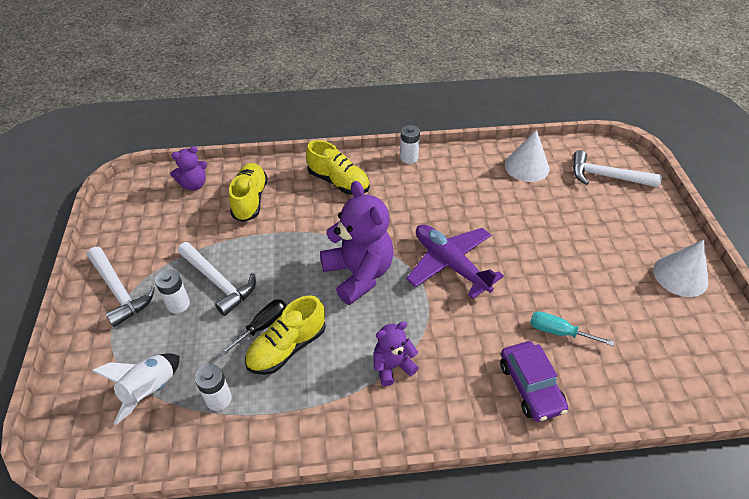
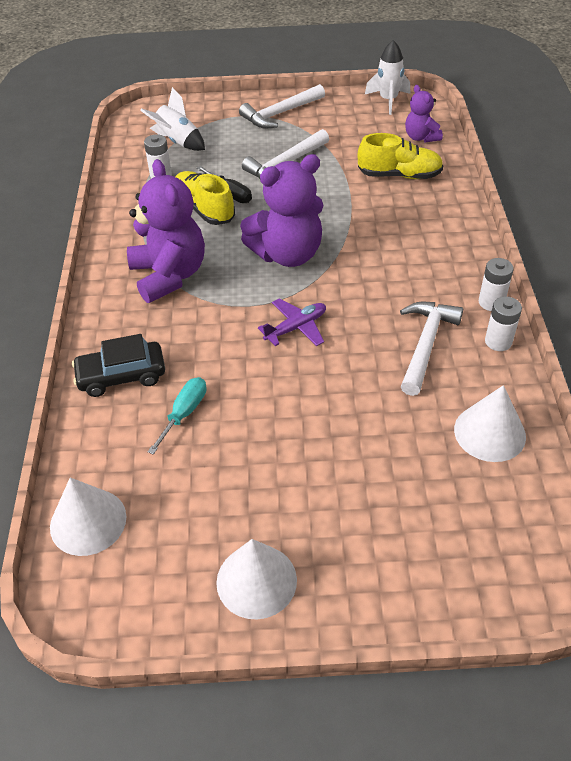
camera: 95 degrees right, 0 degrees up
white battery [155,270,190,314] -> white battery moved to [485,296,522,351]
yellow shoe [306,140,370,195] -> none
purple teddy bear [374,322,419,386] -> purple teddy bear [127,159,205,303], size x1.87
purple plane [406,224,504,299] -> purple plane [258,298,326,346], size x0.59
purple car [500,341,568,422] -> black car [72,334,165,397]
white hammer [573,150,662,187] -> white hammer moved to [400,302,463,396]
none -> white cone [50,477,126,556]
none -> white rocket [365,40,410,115]

